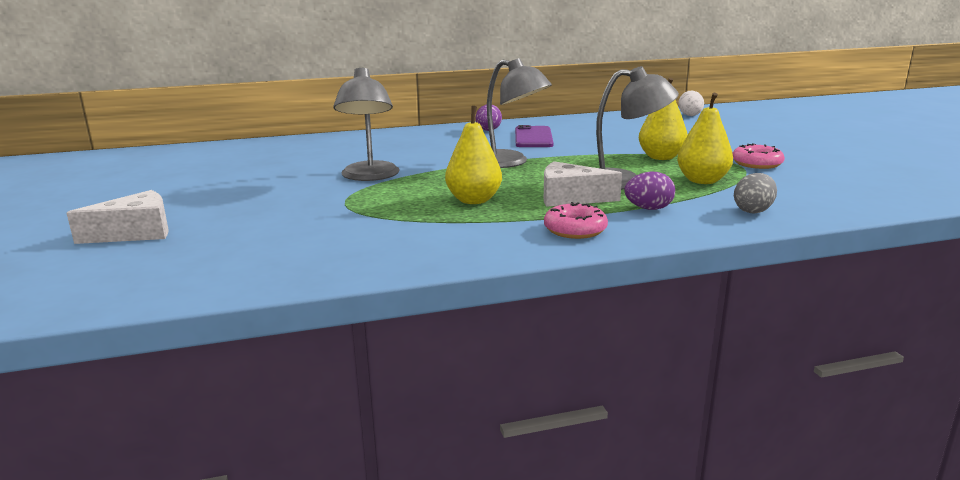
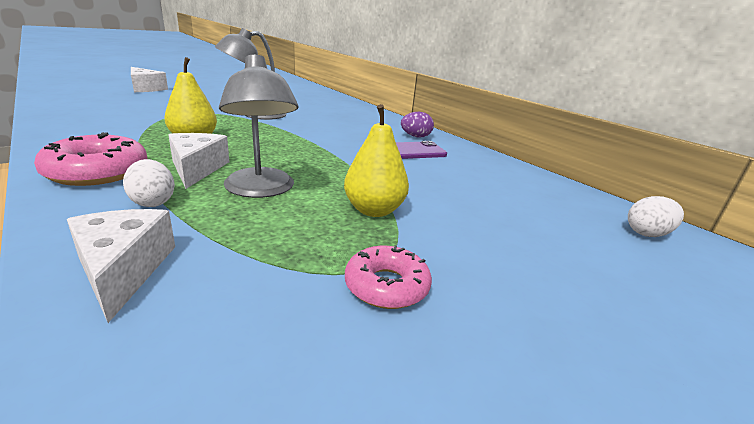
camera: 65 degrees right, 5 degrees up
grey lamp [487,58,552,168] -> none
pink donut [544,202,608,239] -> pink donut [34,132,148,186], size x1.53
purple egg [624,172,675,210] -> white egg [123,159,175,207]
yellow pear [677,93,733,184] -> none
grey egg [734,173,777,214] -> white cheese [67,209,175,323]

